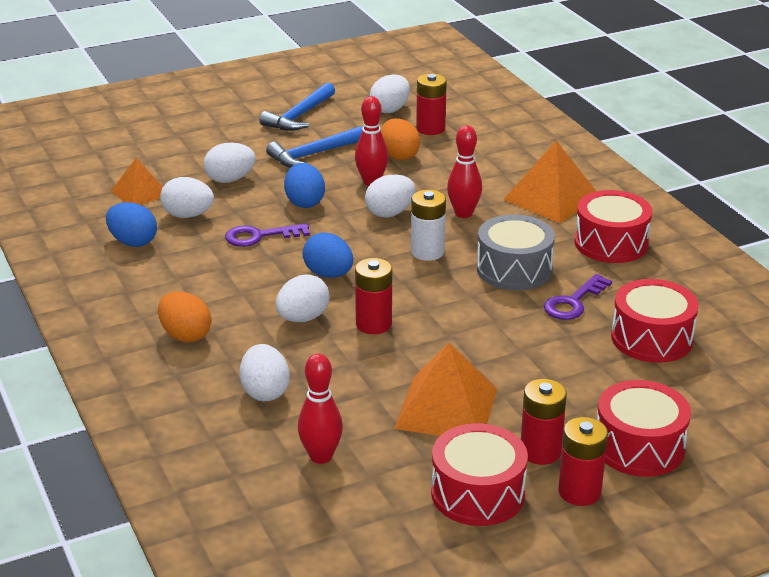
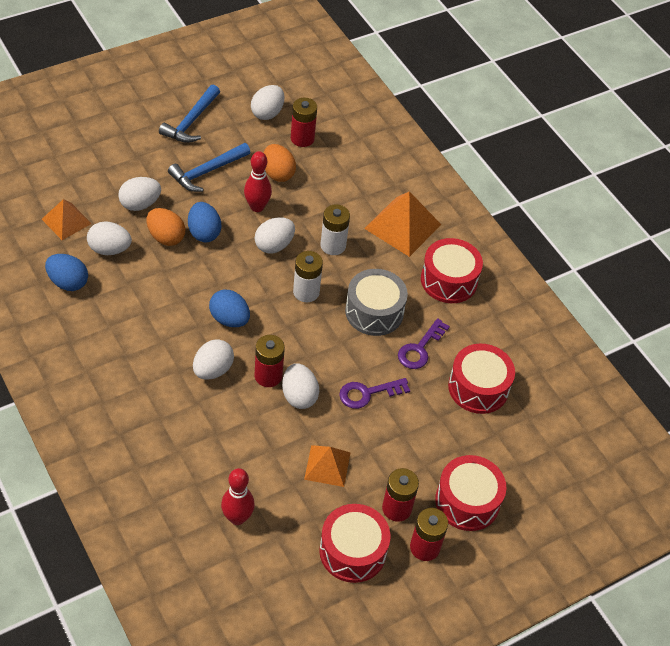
camera: 10 degrees left, 20 degrees up
orange egg [158,292,211,343] -> orange egg moved to [147,208,185,246]
purple key [225,223,310,247] -> purple key moved to [339,378,410,409]
white egg [240,344,290,401] -> white egg moved to [282,363,319,409]
orange pyramid [394,343,497,436] -> orange pyramid [304,445,350,487], size x0.62
red bowling pin [447,125,482,218] -> white battery [320,204,350,255]

